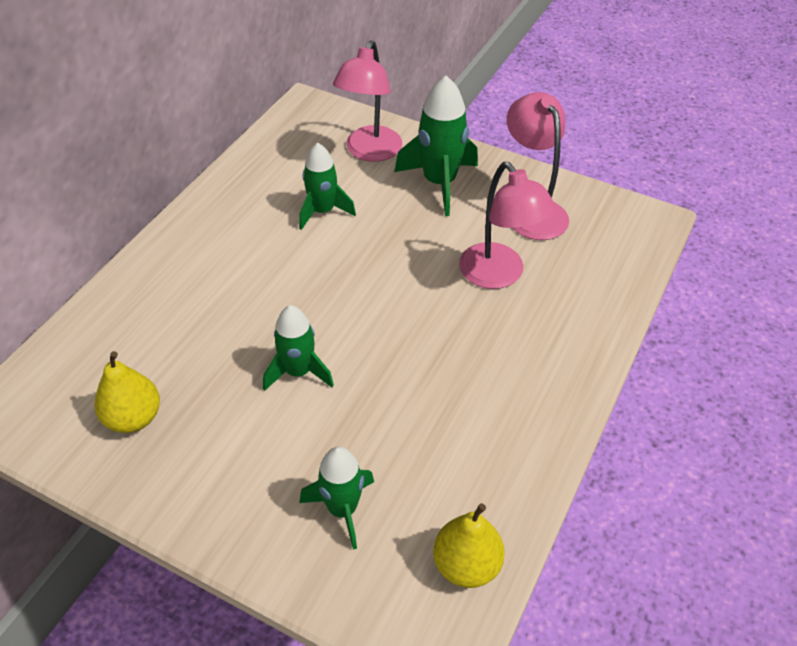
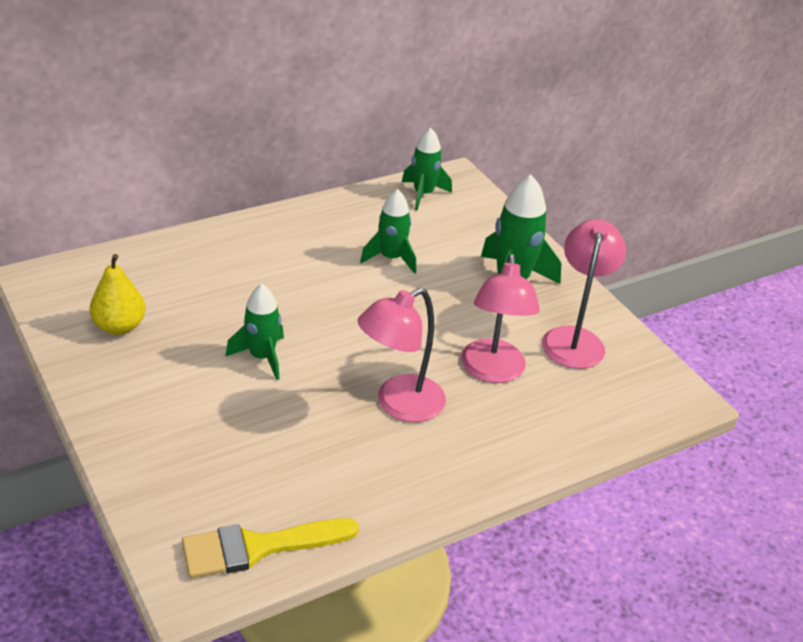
camera: 30 degrees right, 10 degrees down
green rocket [300,446,374,550] -> green rocket moved to [402,128,452,210]
pink lamp [333,40,402,162] -> pink lamp moved to [358,287,446,422]
yellow pear [433,503,505,588] -> yellow brush [182,518,359,579]

